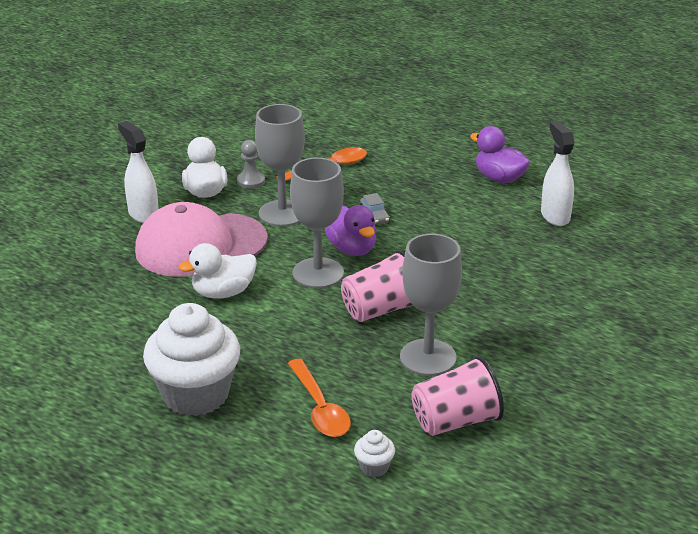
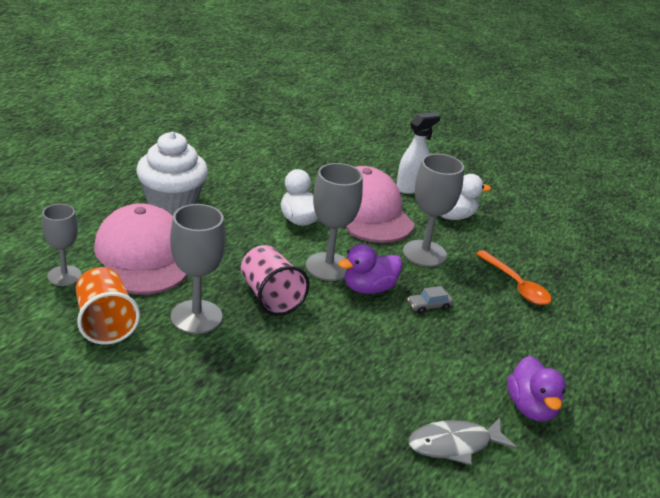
camera: 85 degrees right, 0 degrees up
grey pawn [237,140,265,189] -> none
orange spoon [288,359,351,437] -> pink cap [94,203,187,294]
white cupcake [354,430,395,477] -> grey goblet [42,204,82,286]
pink cup [411,356,504,436] -> orange cup [76,267,140,345]
purple duck [470,126,530,183] -> purple duck turned 135 degrees clockwise [507,356,566,422]
white spray bottle [541,121,575,226] -> grey fish [408,418,517,465]

